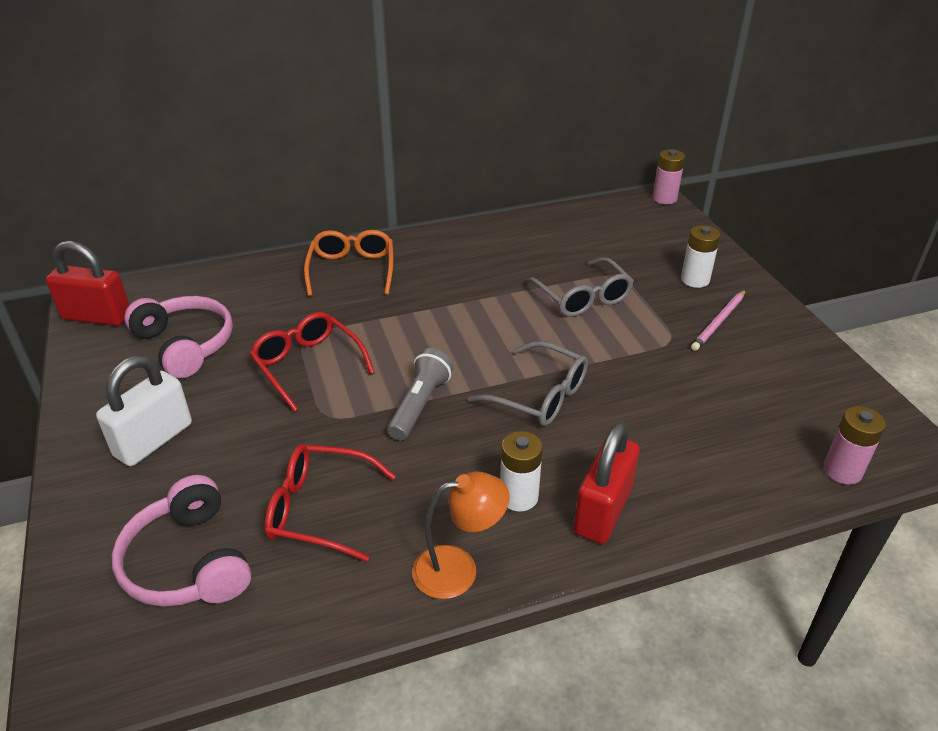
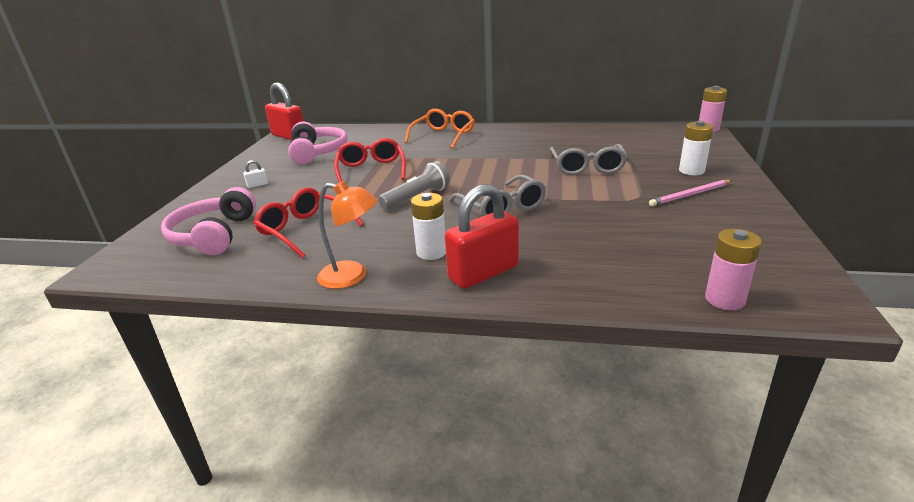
camera: 30 degrees right, 10 degrees down
white padlock [96,355,192,466] -> white padlock [243,160,268,188], size x0.40

